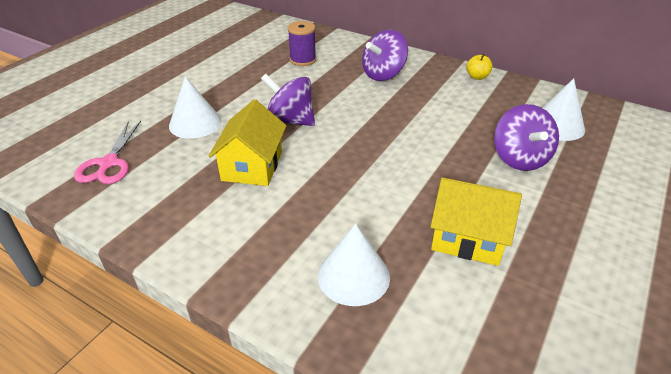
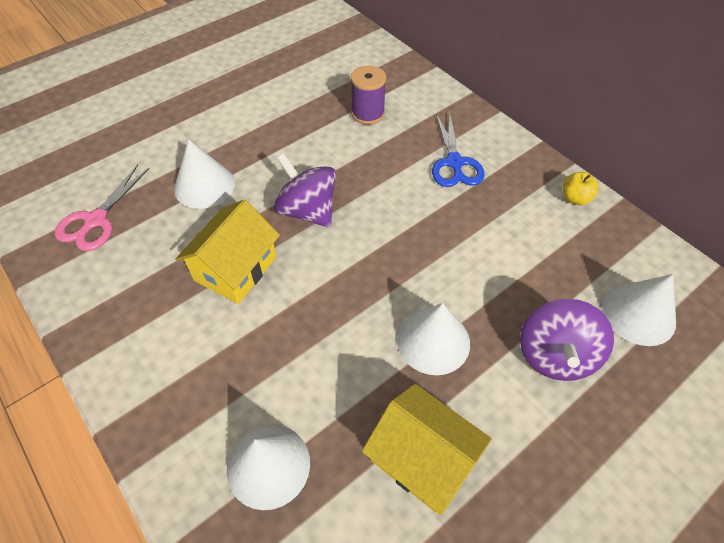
camera: 20 degrees right, 15 degrees up
purple spinning top [362,30,408,81] -> blue scissors [432,112,485,187]
none -> white cone [397,303,470,375]

